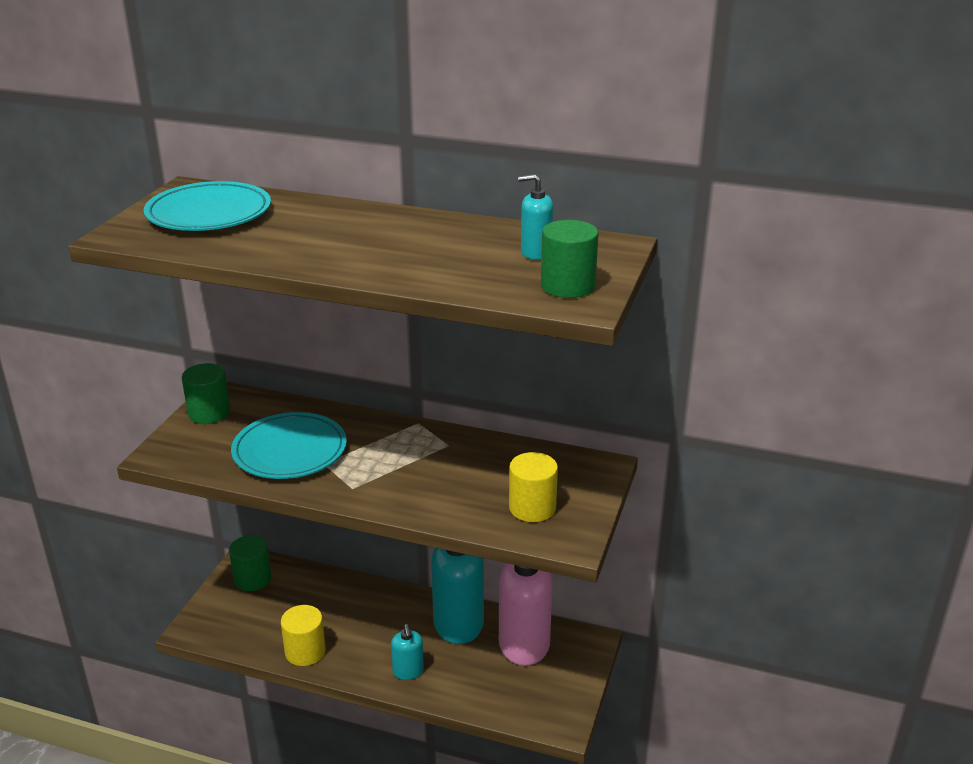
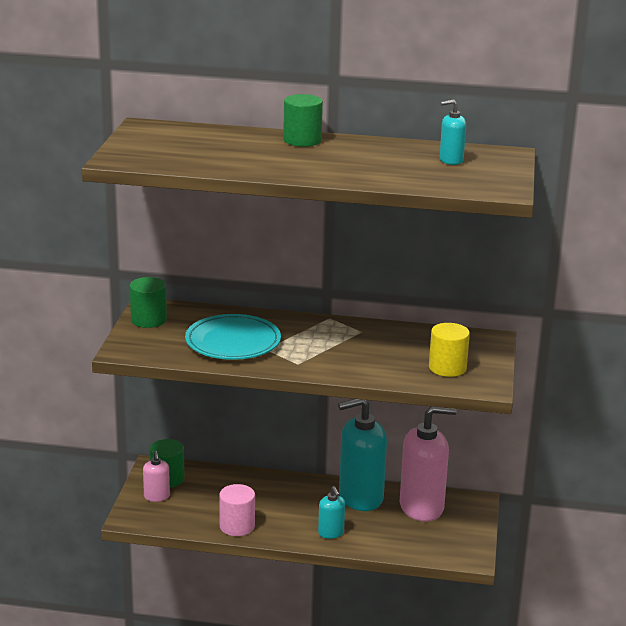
camera: 10 degrees left, 5 degrees down
turquoise plate [144,181,271,231] -> none
yellow cylinder [281,605,326,666] -> pink cylinder [219,484,255,536]
green cylinder [541,220,599,298] -> green cylinder moved to [283,94,323,147]
none -> pink soap dispenser [143,451,170,502]

